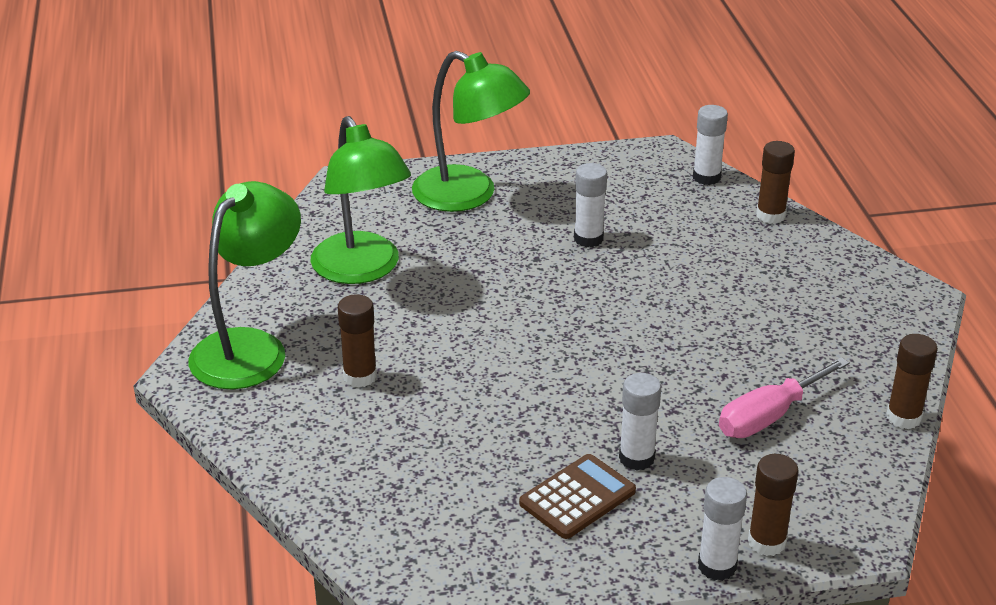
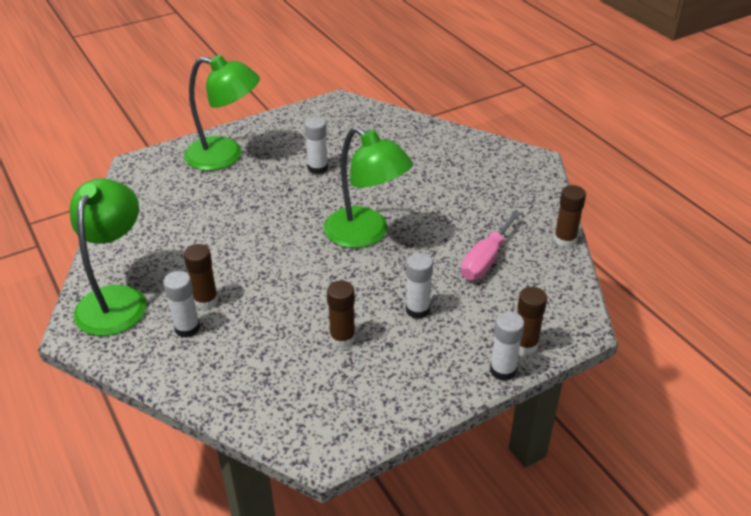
camera: 20 degrees left, 5 degrees up
green lamp [311,116,411,284] -> green lamp moved to [324,127,413,248]
brown calculator [519,454,636,539] -> none
white glue stick [693,105,728,185] -> white glue stick moved to [163,271,200,338]
brown glue stick [756,141,795,224] -> brown glue stick moved to [327,280,355,348]

